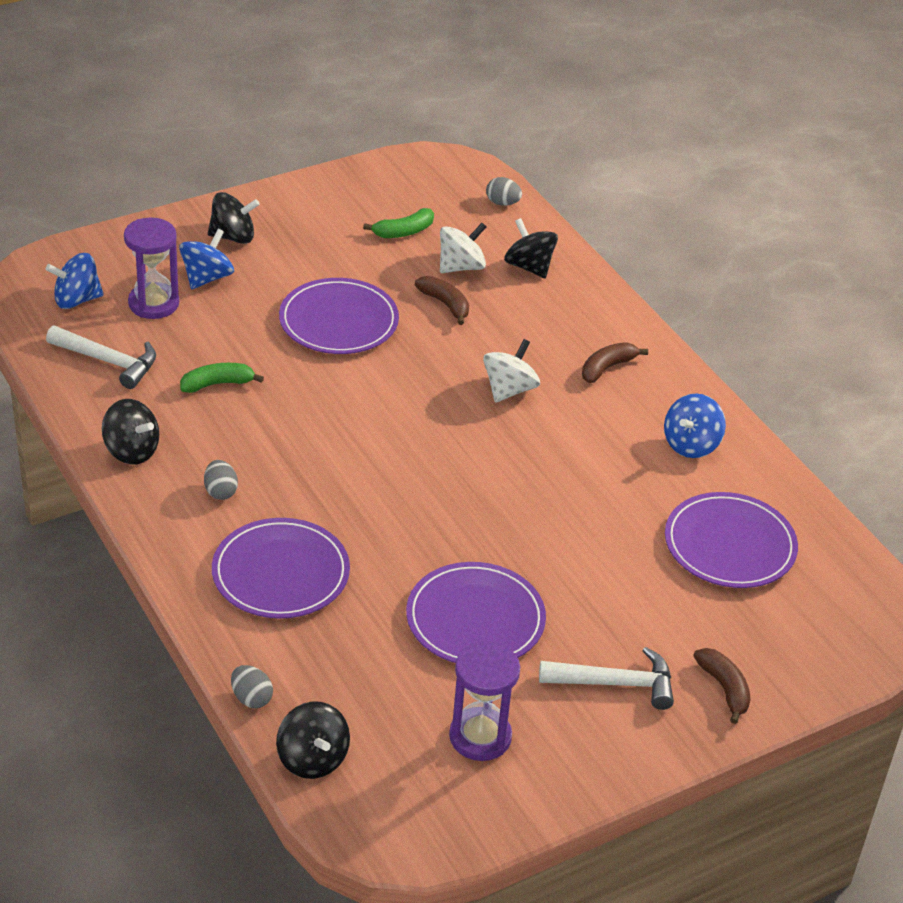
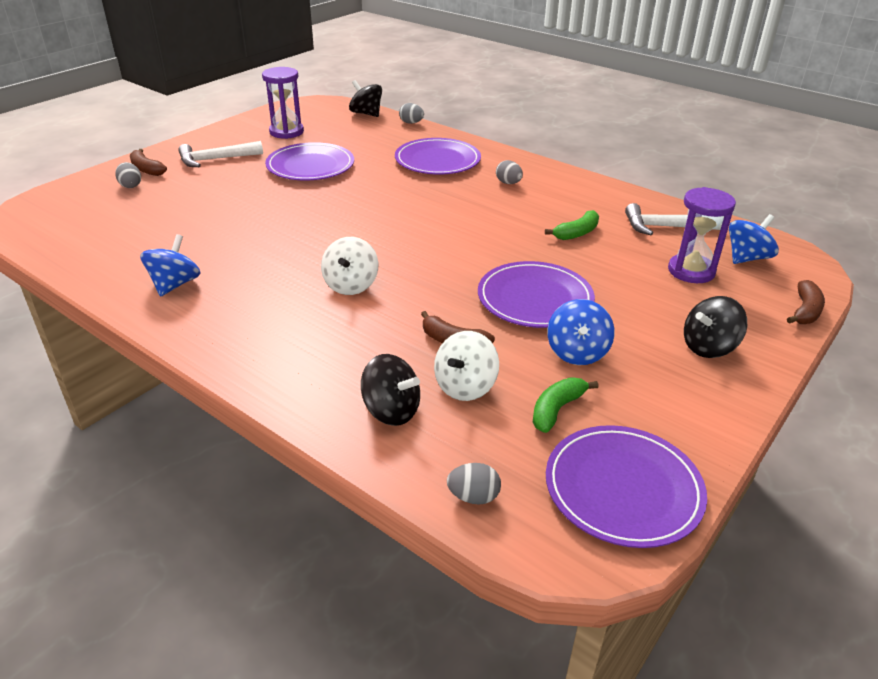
camera: 160 degrees right, 5 degrees down
black spinning top [102,399,159,465] -> none
blue spinning top [179,229,234,289] -> blue spinning top moved to [547,299,615,365]
brown banana [582,342,648,383] -> brown banana moved to [787,280,825,324]
purple plate [665,492,798,588] -> purple plate moved to [546,425,707,548]
none -> grey egg [115,162,141,188]

